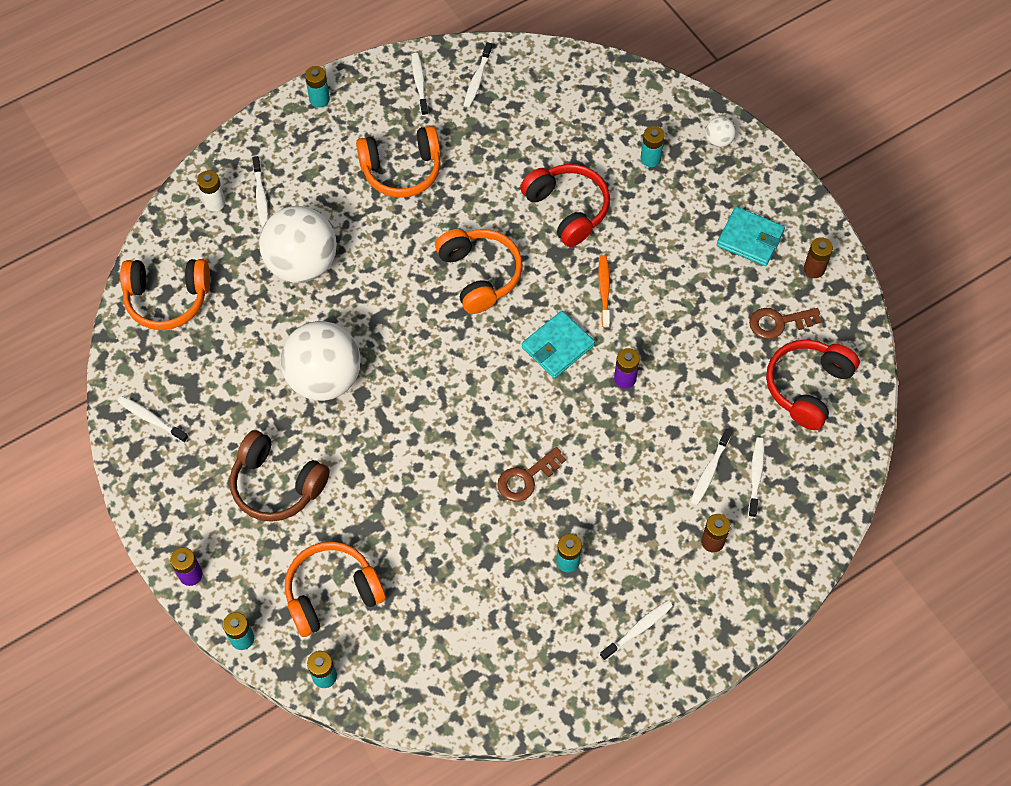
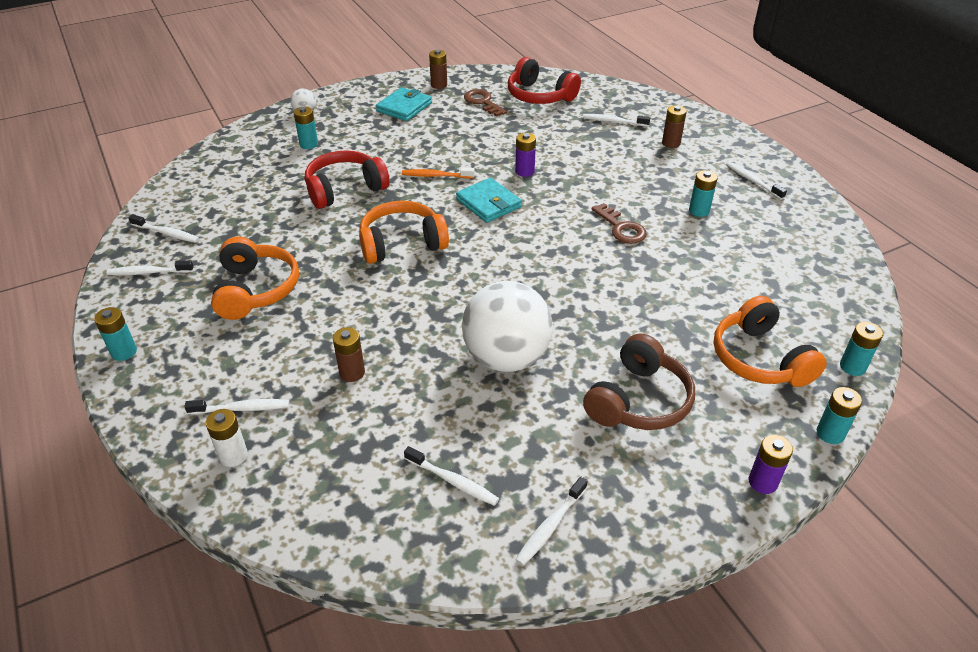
camera: 85 degrees left, 20 degrees down
orange headphones [120,259,210,330] -> none
white ball [259,206,337,283] -> brown battery [333,327,365,382]
white toothbrush [691,429,732,505] -> white toothbrush moved to [404,446,499,506]
brown key [749,308,822,339] -> brown key turned 150 degrees clockwise [464,89,507,117]

